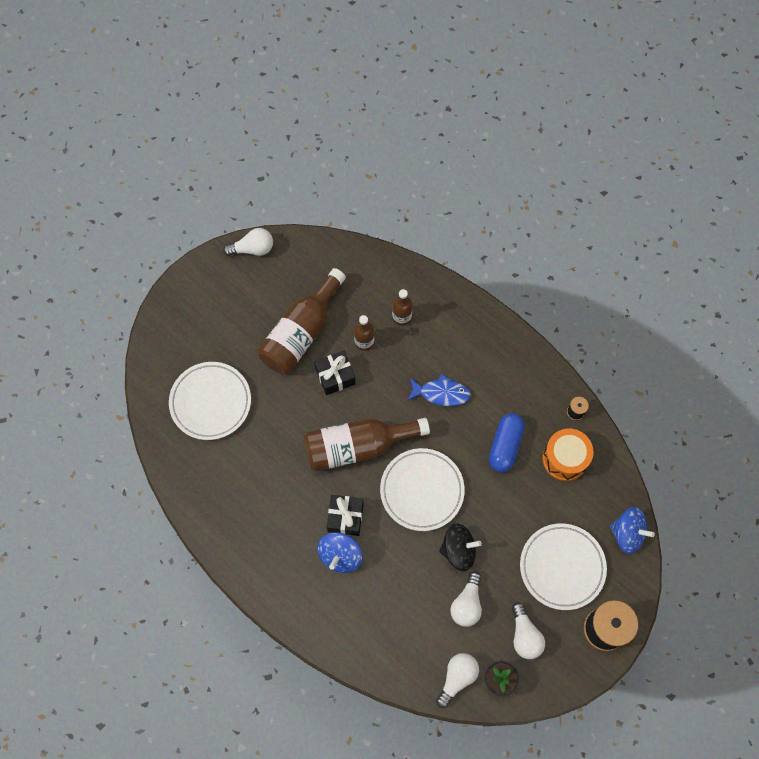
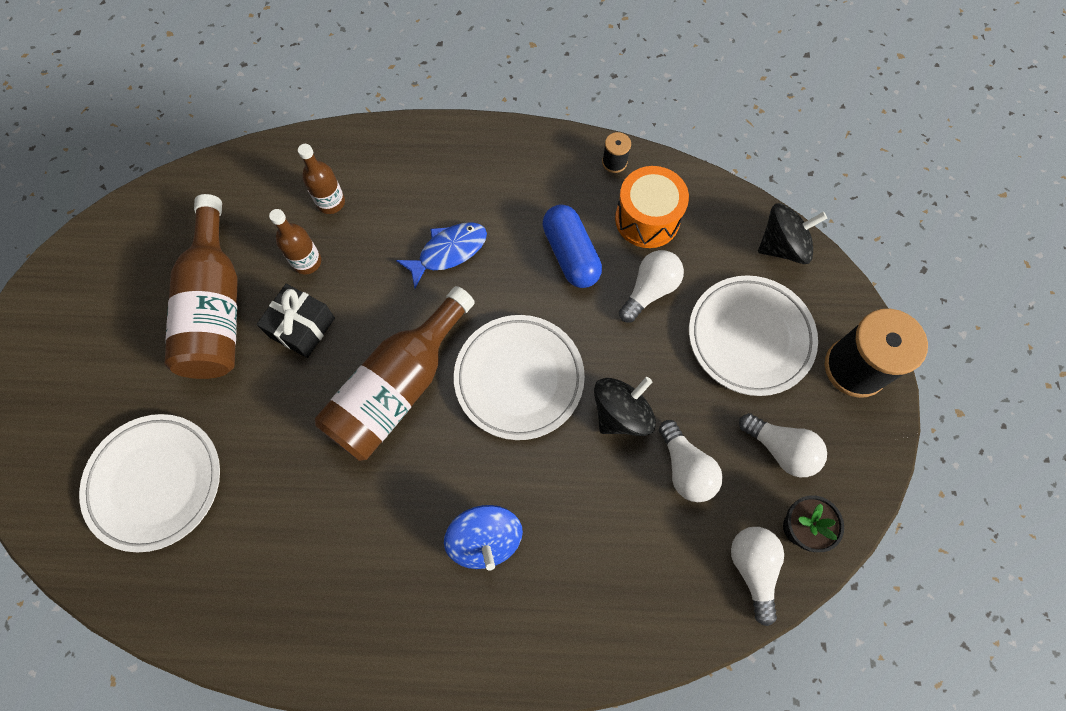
camera: 40 degrees left, 0 degrees up
white light bulb [223,228,273,256] -> white light bulb moved to [619,250,684,323]
black gift [327,495,364,536] -> none
blue spinning top [610,507,655,554] -> black spinning top [758,203,827,264]

